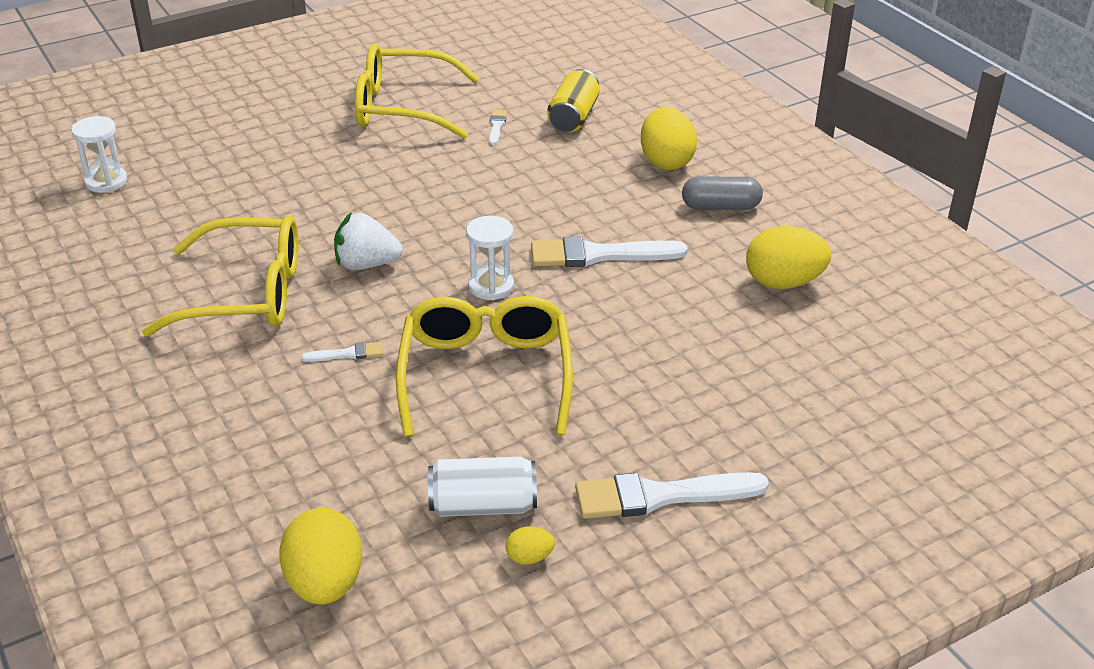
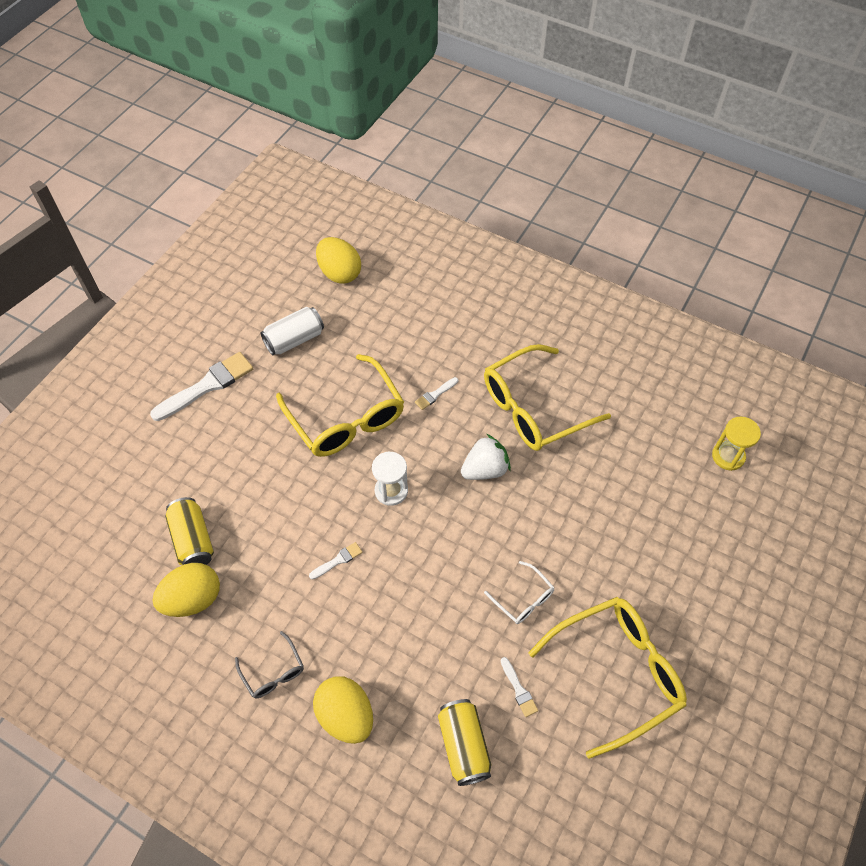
camera: 150 degrees right, 20 degrees up
white hourglass [71,116,127,193] -> yellow hourglass [712,417,761,471]
yellow egg [506,527,555,565] -> none
white brush [531,236,688,267] -> white brush [309,542,362,580], size x0.47
grey capsule [682,177,763,210] -> grey glasses [235,631,304,698]
none -> yellow can [165,497,214,565]
none -> white glasses [484,561,555,624]

